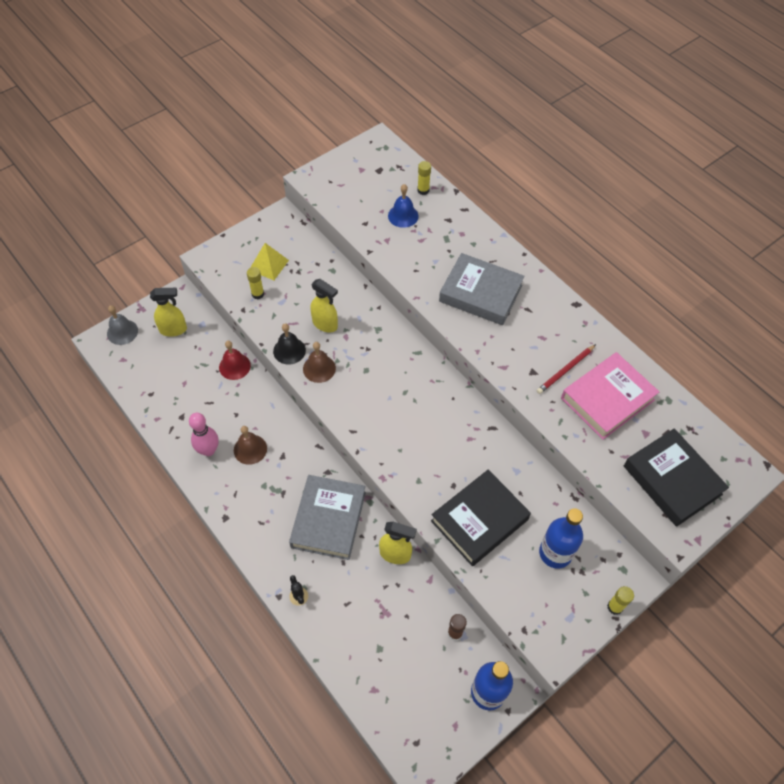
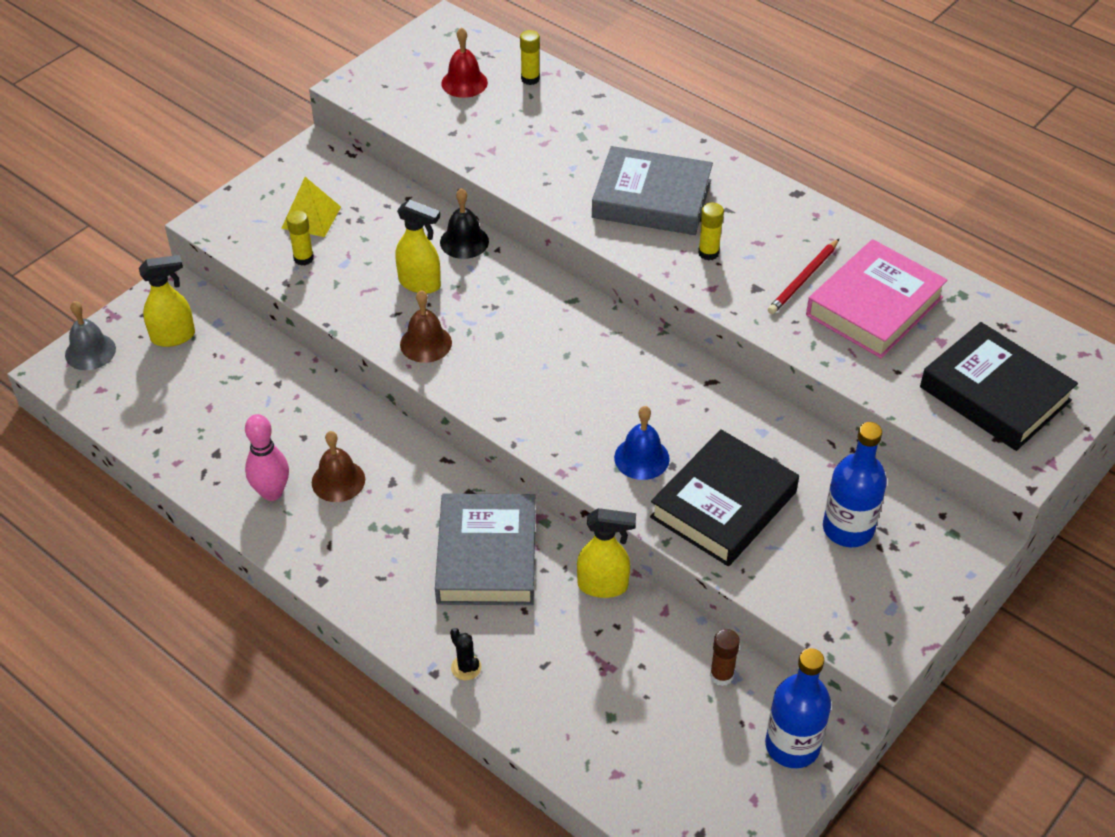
camera: 10 degrees left, 10 degrees down
red bell [219,341,251,380] -> red bell moved to [441,27,488,98]
black bell [273,323,306,365] -> black bell moved to [440,188,489,259]
blue bell [388,184,419,228] -> blue bell moved to [614,406,670,480]
yellow glue stick [607,586,634,615] -> yellow glue stick moved to [698,203,724,261]

